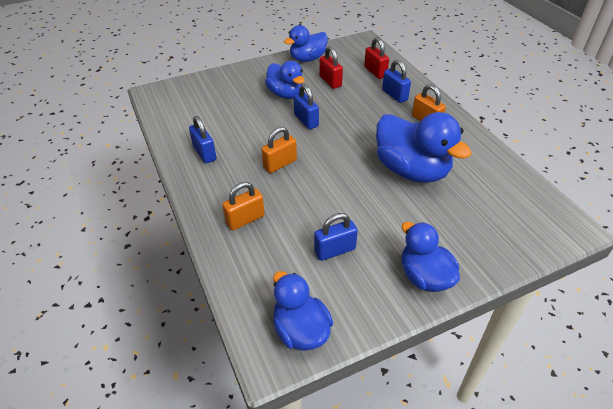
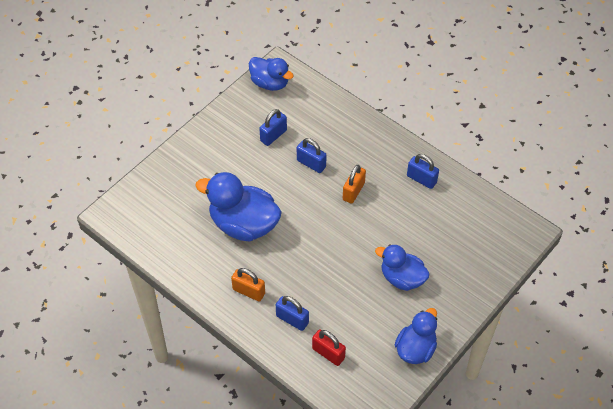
camera: 155 degrees right, 10 degrees up
orange padlock [222,182,265,230] -> none
blue padlock [294,84,319,129] -> blue padlock moved to [297,138,327,173]
red padlock [319,46,343,89] -> none
blue duck [402,222,460,292] -> none

